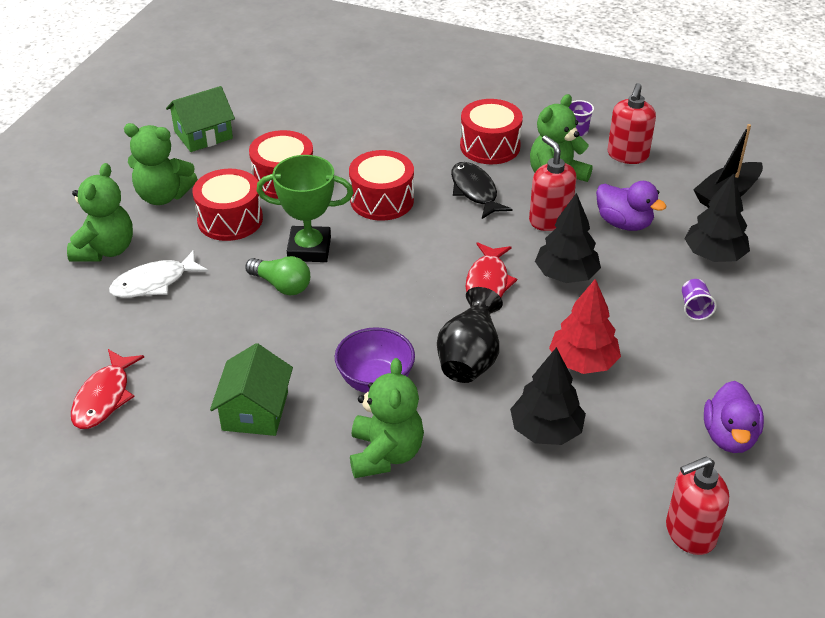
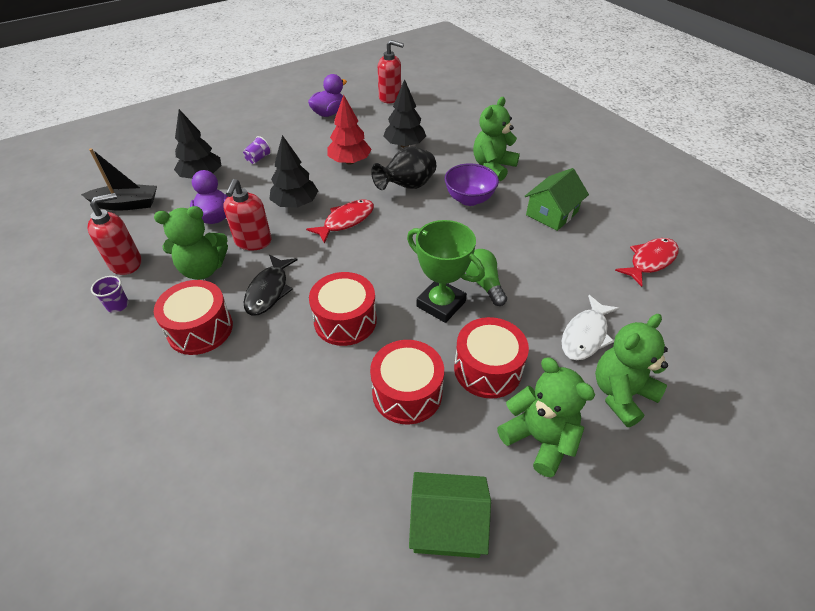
camera: 145 degrees left, 5 degrees up
white fish [109,250,208,298] -> white fish turned 120 degrees clockwise [562,295,620,360]

